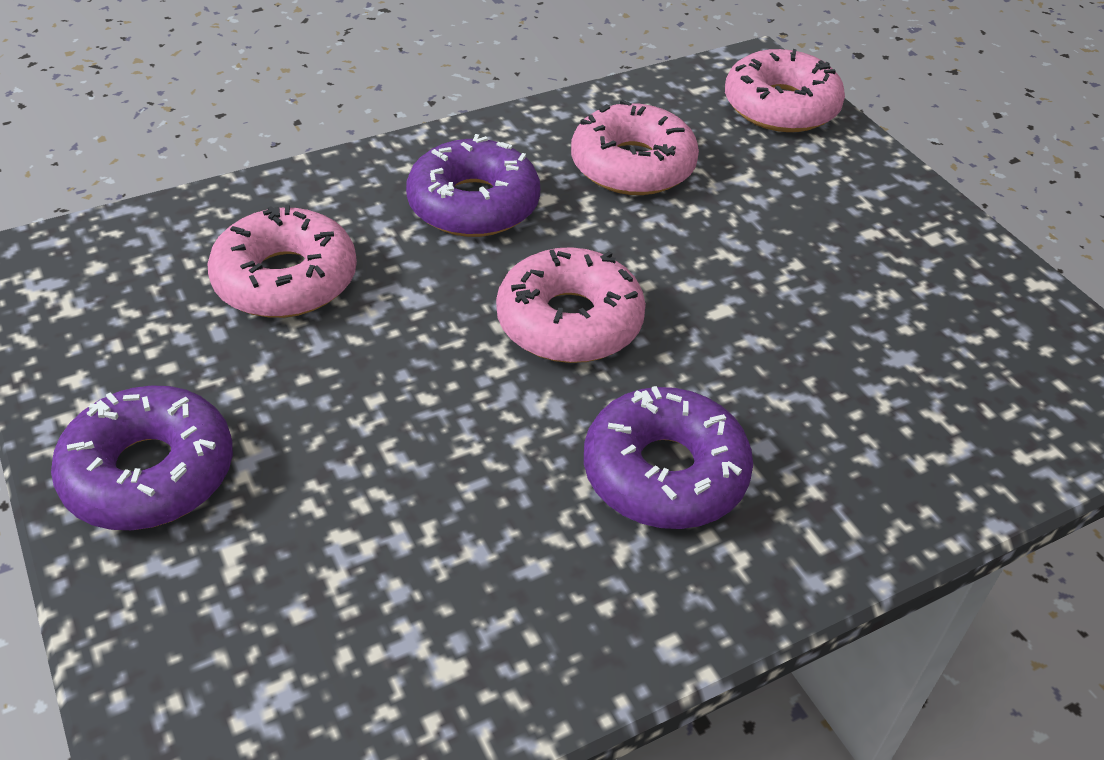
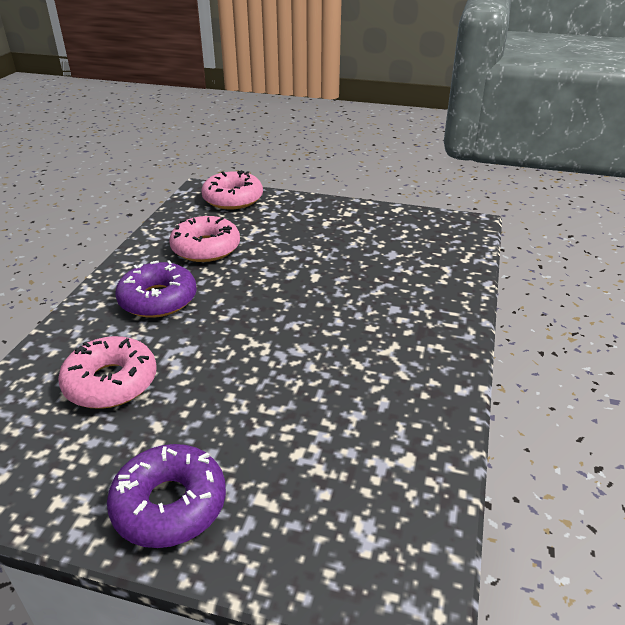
camera: 45 degrees left, 10 degrees down
pink donut [496,247,646,363] -> none
purple donut [584,386,753,529] -> none

